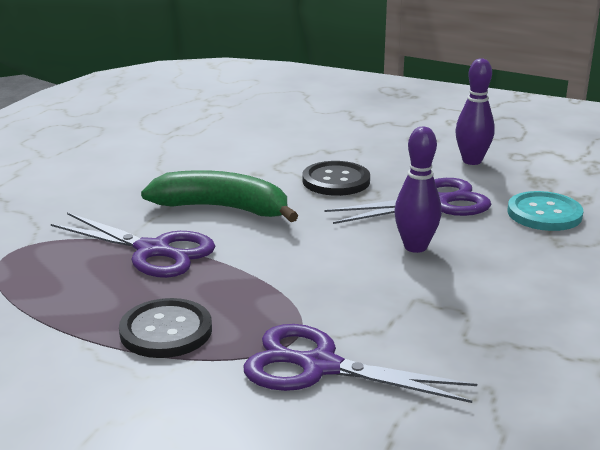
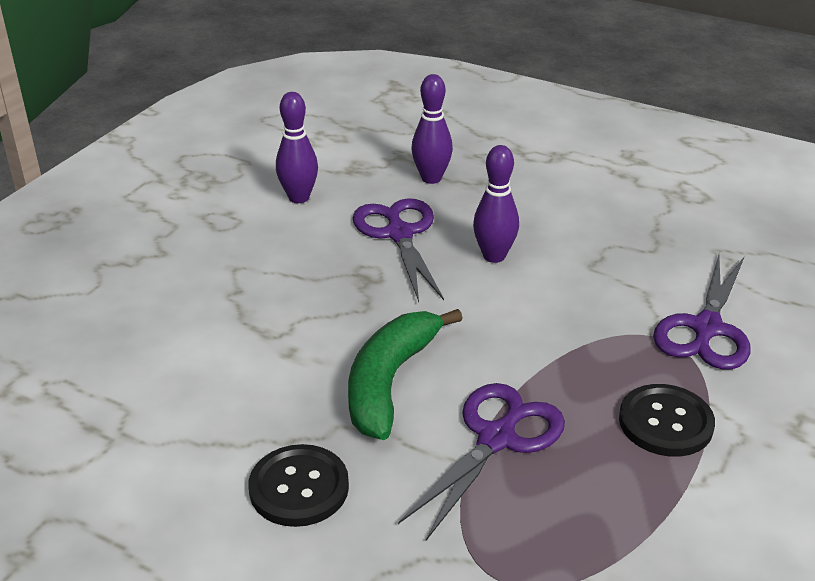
camera: 85 degrees left, 10 degrees up
black button [302,161,370,196] -> black button moved to [249,444,349,527]
turquoise button [508,191,584,231] -> purple bowling pin [411,74,453,184]

